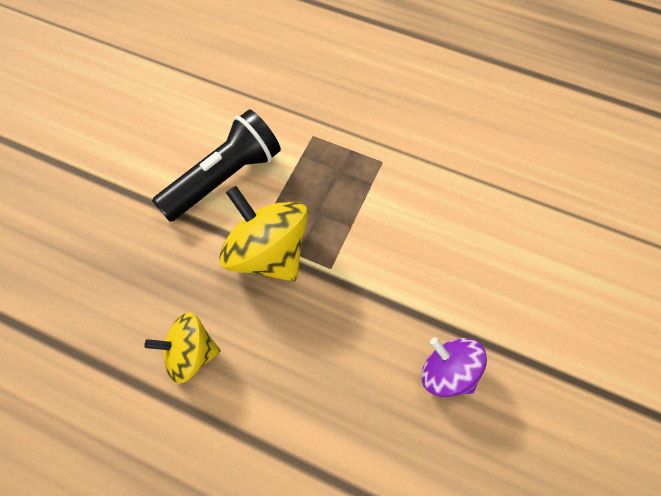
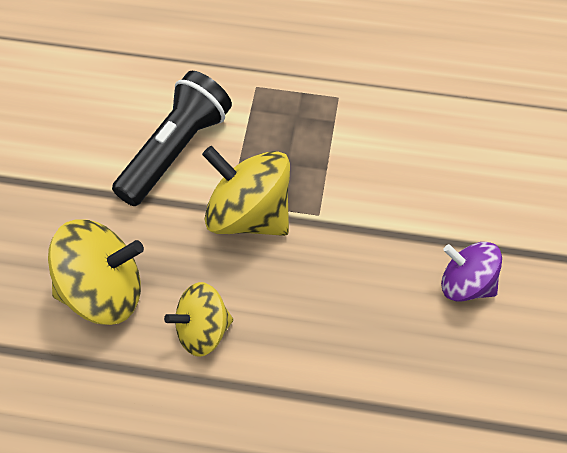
camera: 15 degrees left, 5 degrees down
none -> yellow spinning top [48,220,144,325]

